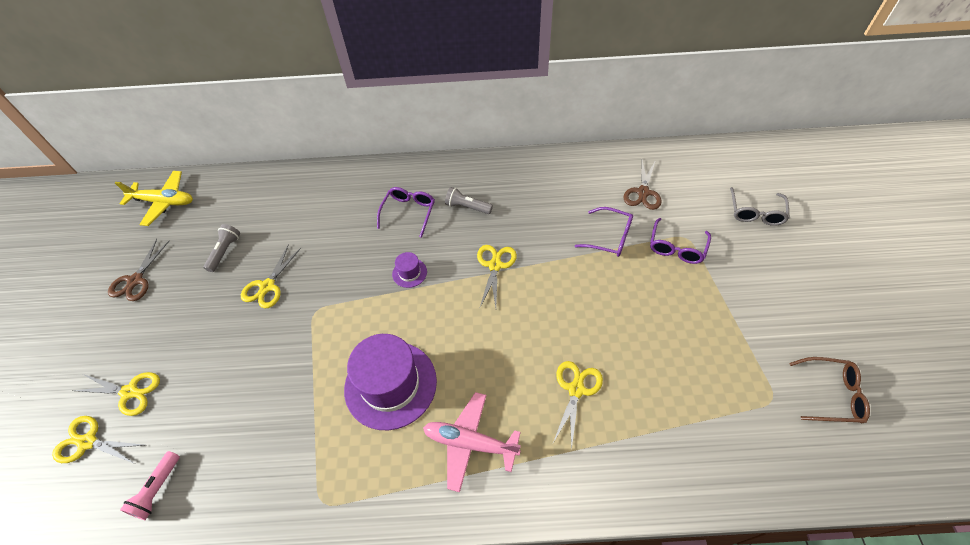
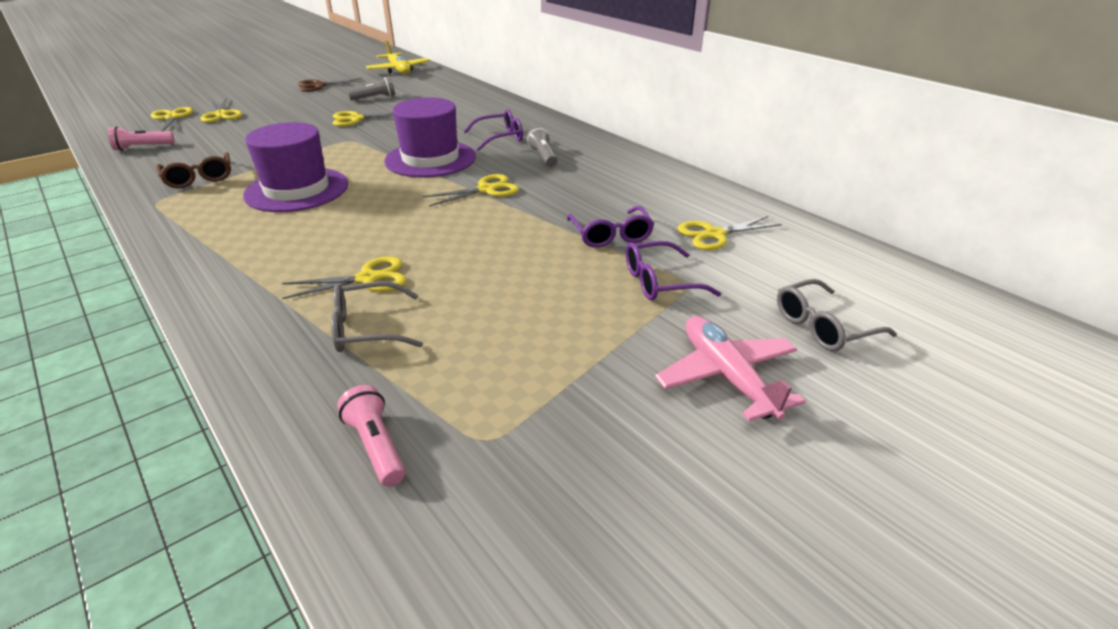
camera: 50 degrees right, 20 degrees down
purple hat [392,252,427,288] -> purple hat [384,97,476,177], size x2.32
pink plane [423,392,521,492] -> pink plane moved to [655,316,806,421]
brown scissors [624,160,662,210] -> yellow scissors [678,216,782,250]
brown glasses [789,357,870,423] -> brown glasses moved to [156,152,231,188]
none -> grey glasses [331,281,423,352]
none -> pink flashlight [337,385,405,487]

